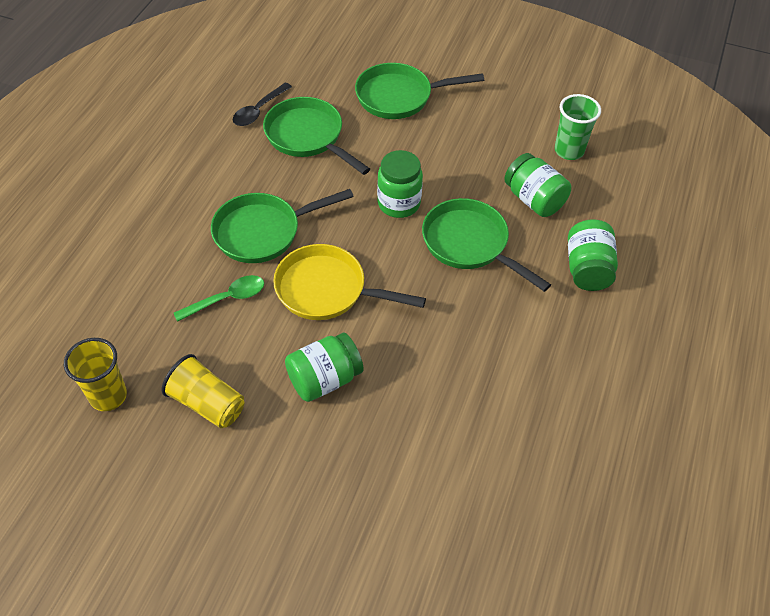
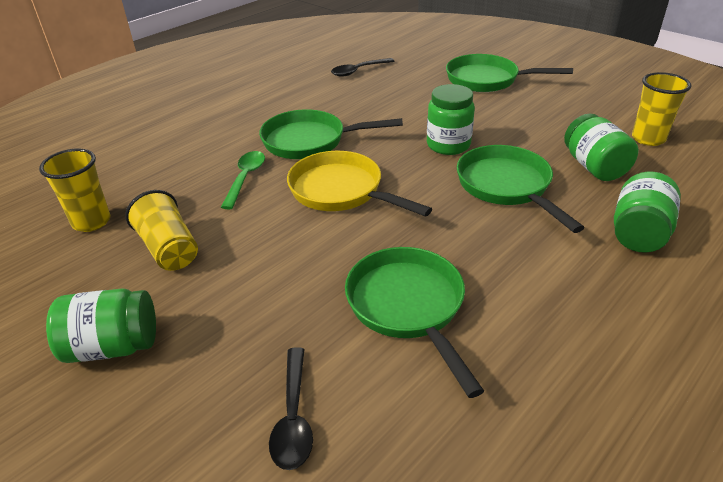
camera: 25 degrees right, 15 degrees down
green spoon [174,275,264,322] -> green spoon turned 75 degrees counterclockwise [221,151,265,209]
green pan [263,97,370,175] -> green pan moved to [345,247,484,398]
green jar [285,333,363,402] -> green jar moved to [46,288,156,363]
green cup [555,94,601,160] -> yellow cup [632,72,692,146]
none -> black spoon [269,347,313,470]

